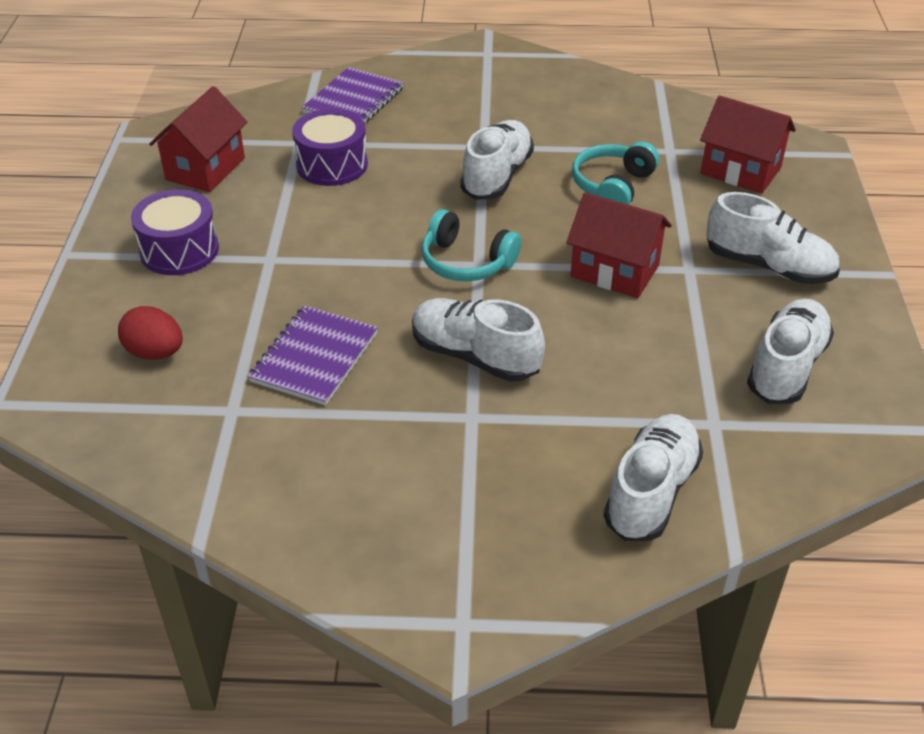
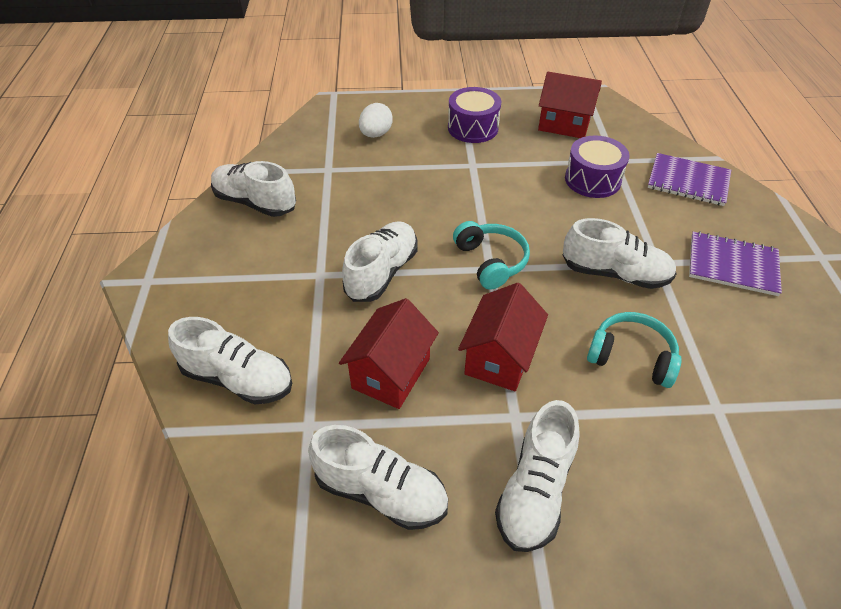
camera: 85 degrees right, 5 degrees up
red egg [118,306,183,360] -> white egg [359,103,393,138]
purple notebook [248,306,378,406] -> purple notebook moved to [689,231,782,296]
turquoise headphones [421,209,521,281] -> turquoise headphones turned 135 degrees clockwise [453,221,530,290]
red house [700,95,796,194] -> red house moved to [339,298,439,409]
none -> white shoe [211,161,296,217]

